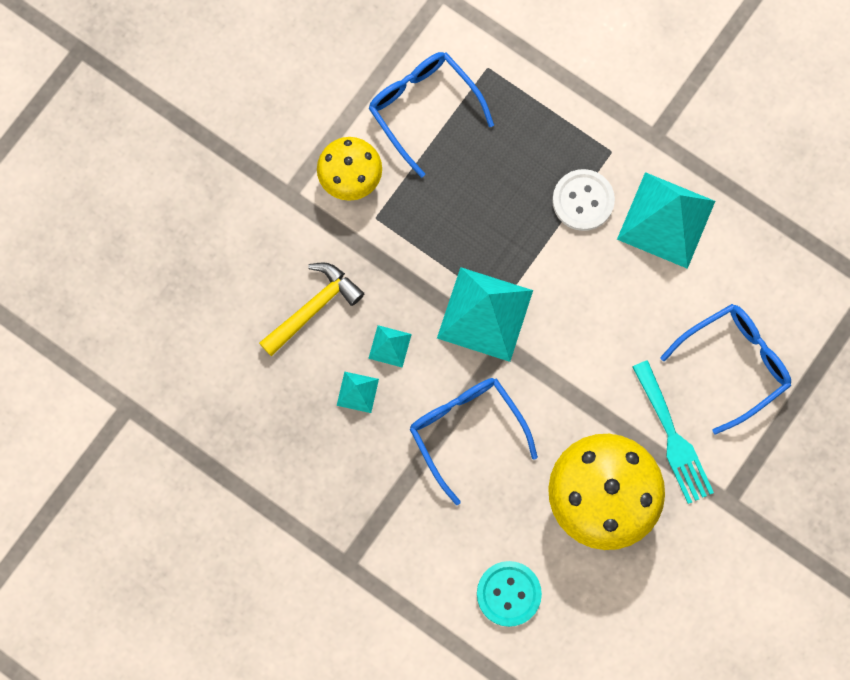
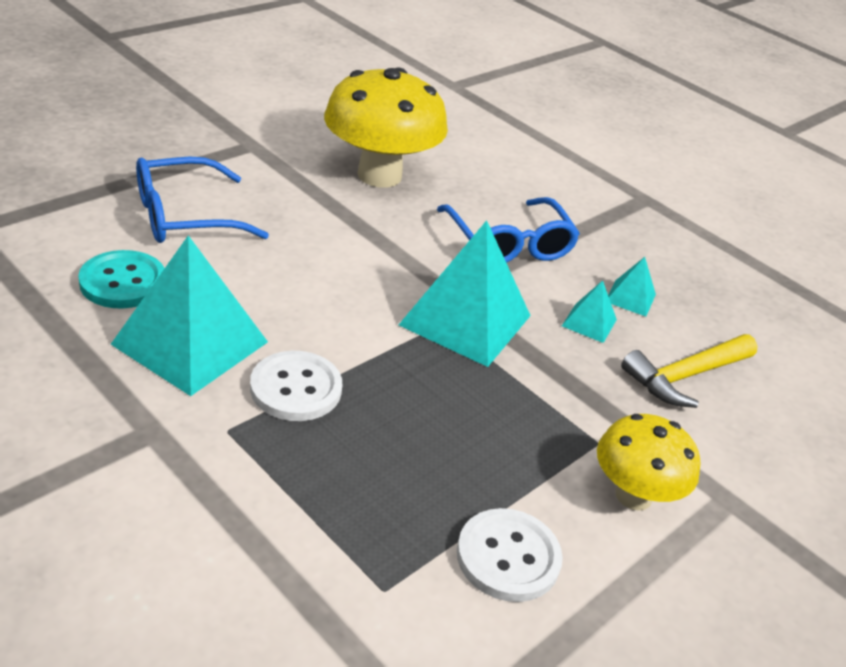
camera: 175 degrees left, 40 degrees down
blue glasses [369,52,494,178] -> white button [457,508,563,602]
turquoise button [477,561,542,627] -> turquoise button moved to [78,250,165,309]
turquoise fork [632,360,714,504] -> none

